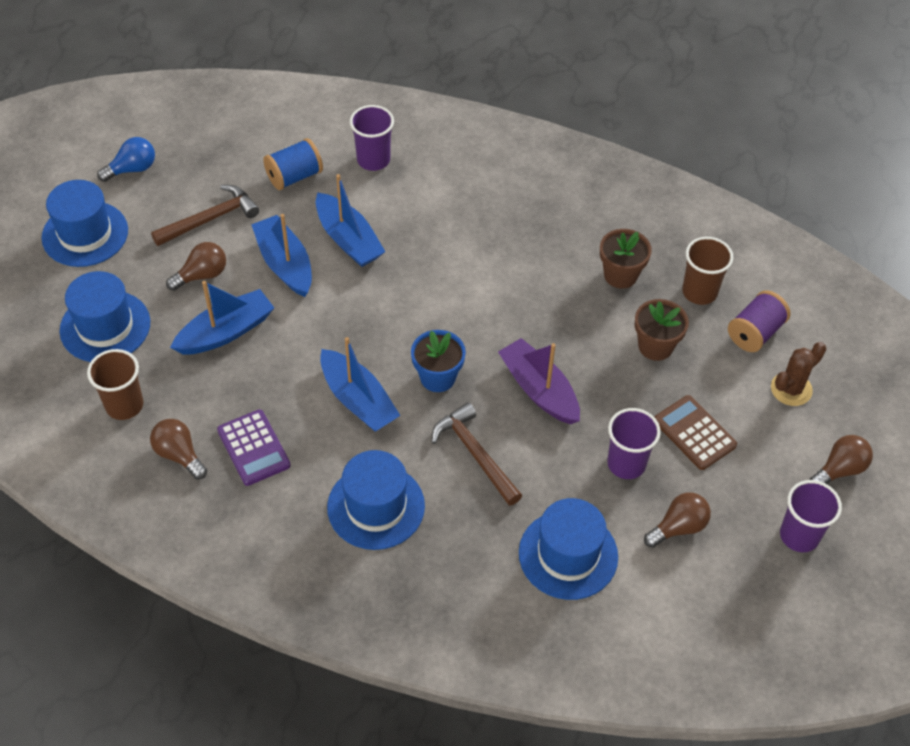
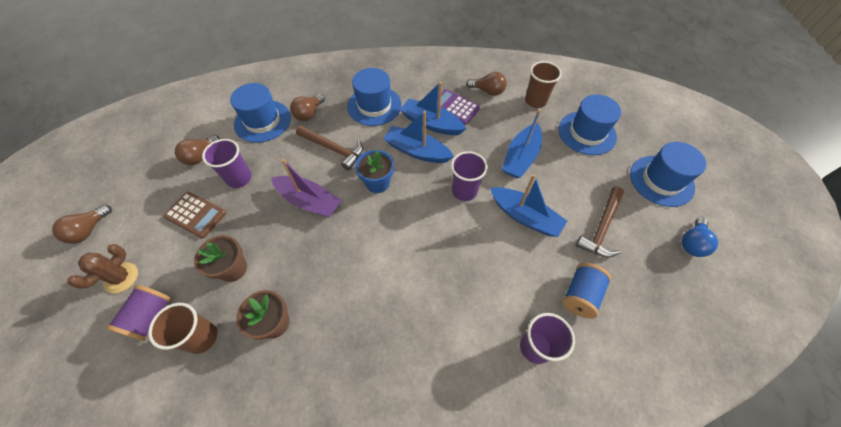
camera: 155 degrees right, 5 degrees up
brown light bulb [166,242,226,291] -> brown light bulb moved to [290,94,325,121]
blue boat [316,174,385,267] -> blue boat moved to [400,82,466,135]
purple cup [780,480,842,552] -> purple cup moved to [451,151,488,201]

